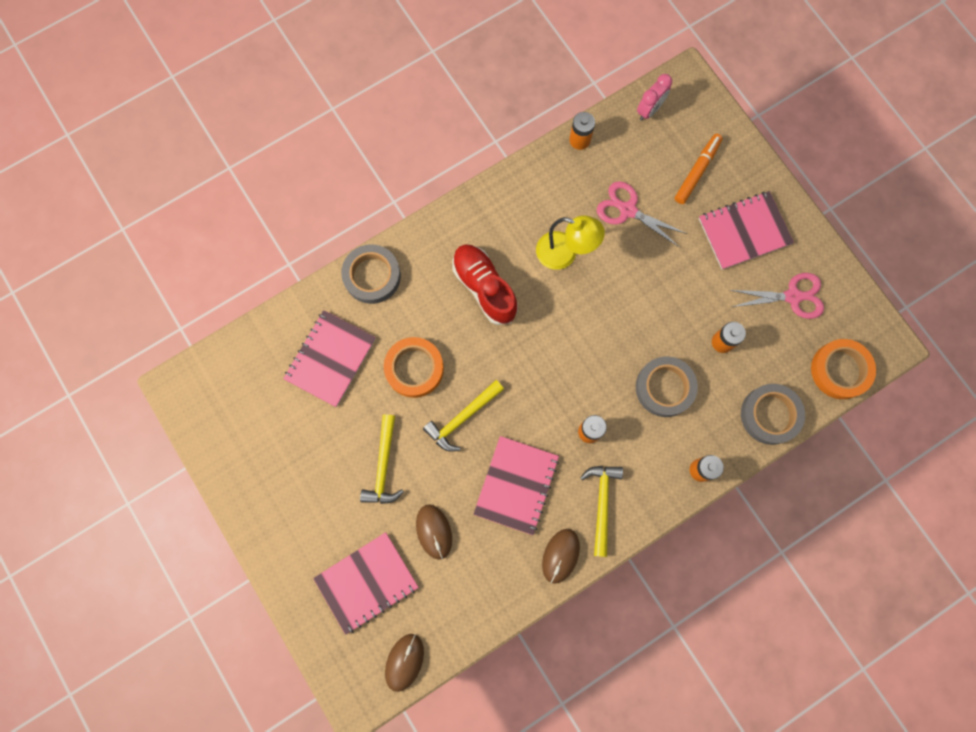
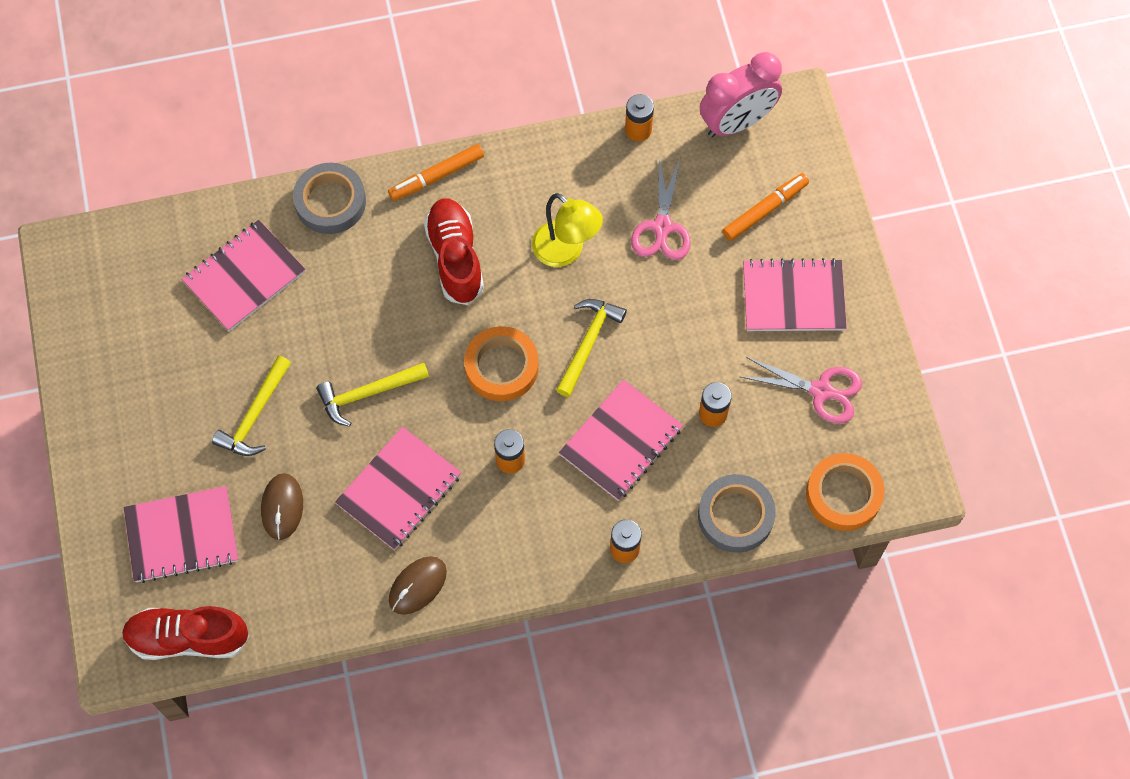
camera: 20 degrees right, 10 degrees down
orange tape [384,337,444,398] -> orange tape moved to [464,326,539,401]
brown mouse [385,634,424,692] -> red shoe [122,606,249,660]
yellow hammer [580,466,623,557] -> yellow hammer moved to [556,299,627,397]
pink scissors [597,181,687,247] -> pink scissors turned 135 degrees counterclockwise [631,157,691,260]
grey tape [636,356,698,417] -> pink notebook [559,379,683,501]
pink clock [637,74,672,121] -> pink clock [700,52,782,137], size x1.69
none -> orange marker [388,144,484,201]

